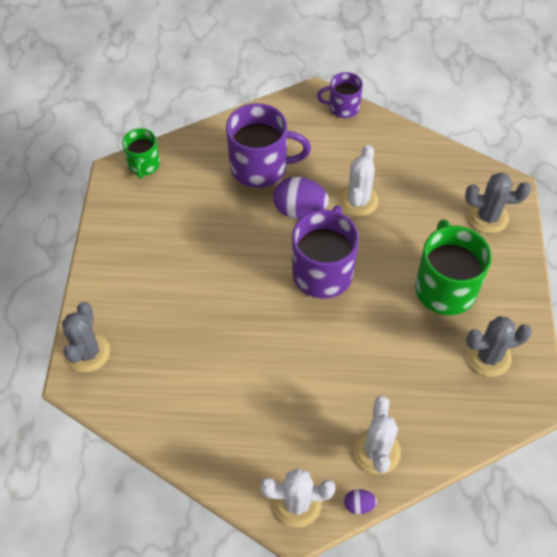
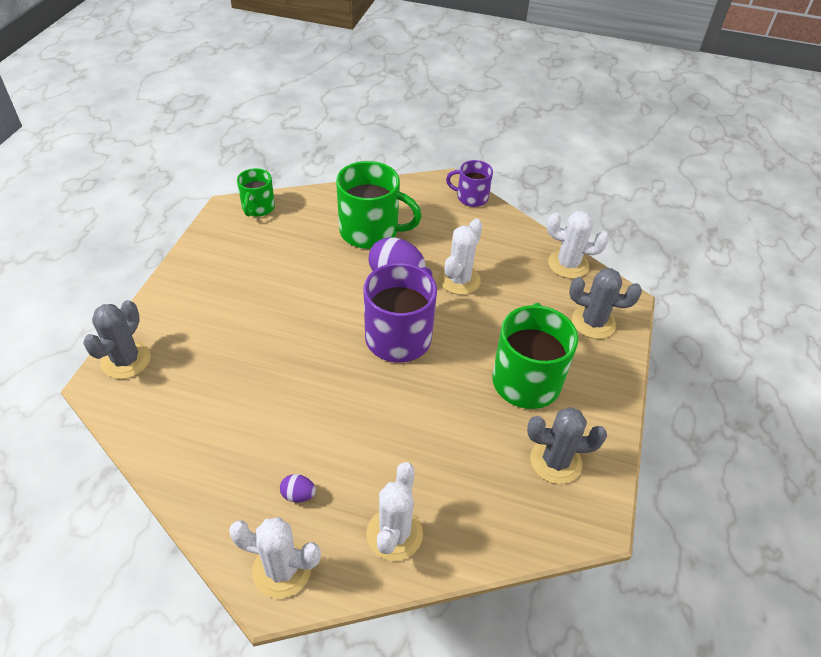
camera: 10 degrees right, 10 degrees down
purple mug [226,103,311,188] -> green mug [336,161,422,249]
purple egg [344,489,377,514] -> purple egg moved to [280,474,316,503]
none -> white cactus [547,211,609,279]

